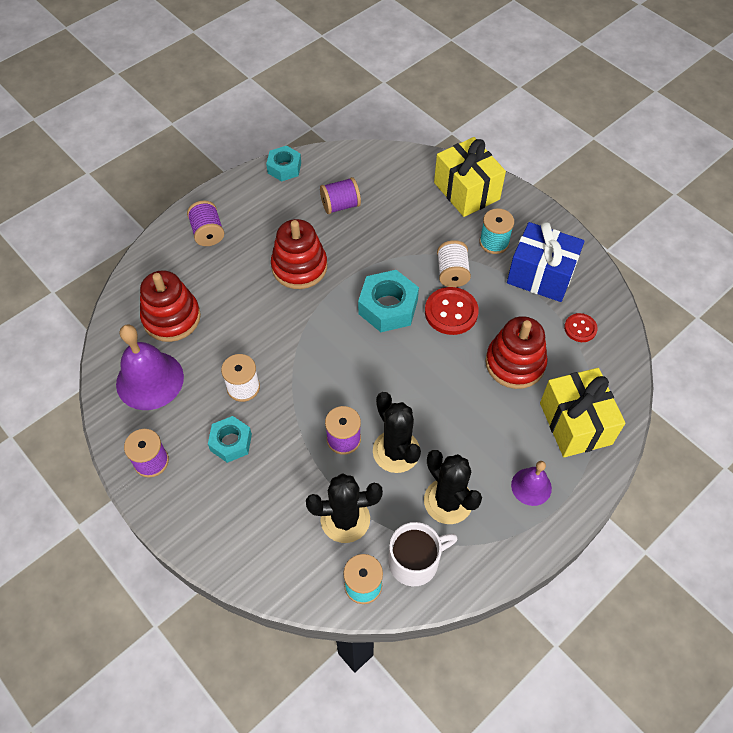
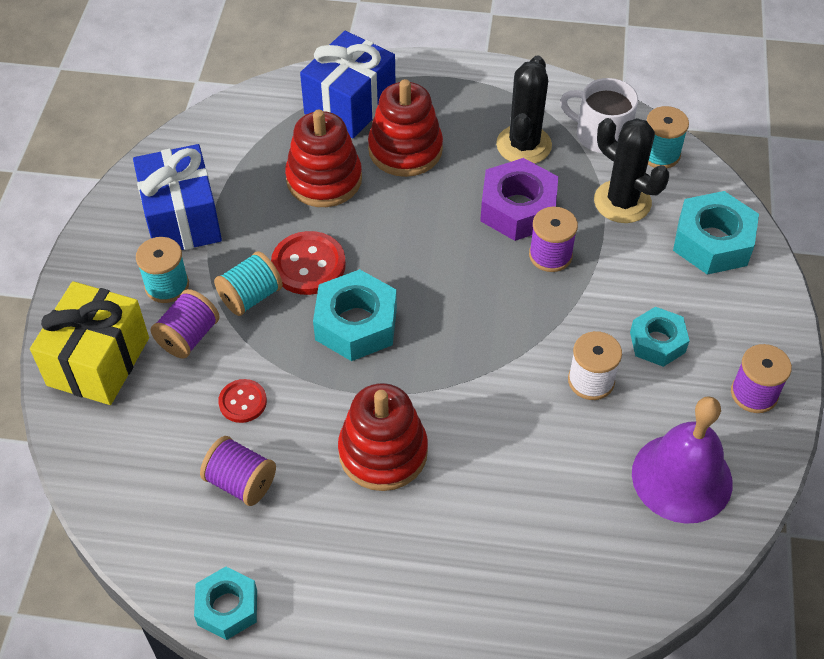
camera: 130 degrees left, 5 degrees down
red stacking toy [140,270,201,342] -> red stacking toy moved to [368,79,443,177]
purple spool [187,201,224,246] -> purple spool moved to [151,289,220,358]
black cactus [373,392,421,473] -> purple nut [480,158,558,241]
white spool [437,240,471,287] -> turquoise spool [214,251,283,316]
purple bell [511,461,552,506] -> none
yellow gift [540,368,625,457] -> blue gift [300,31,395,138]
red button [564,313,598,342] -> red button moved to [218,379,267,423]
none -> turquoise nut [673,191,759,275]

